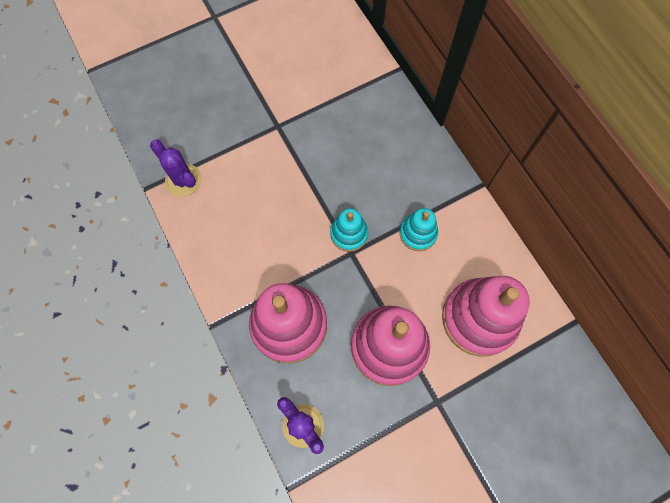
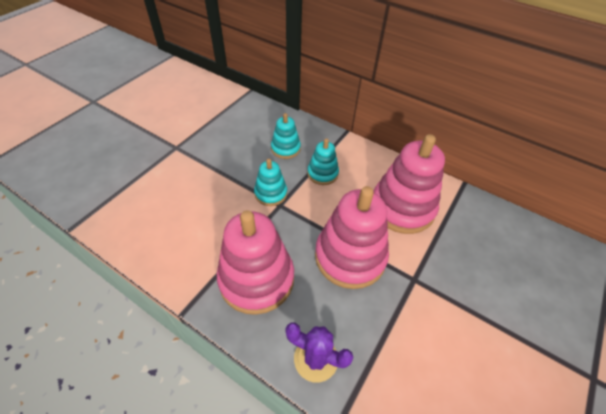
camera: 30 degrees left, 20 degrees down
purple cactus [150,140,202,196] -> none
none -> turquoise stacking toy [271,113,301,159]

